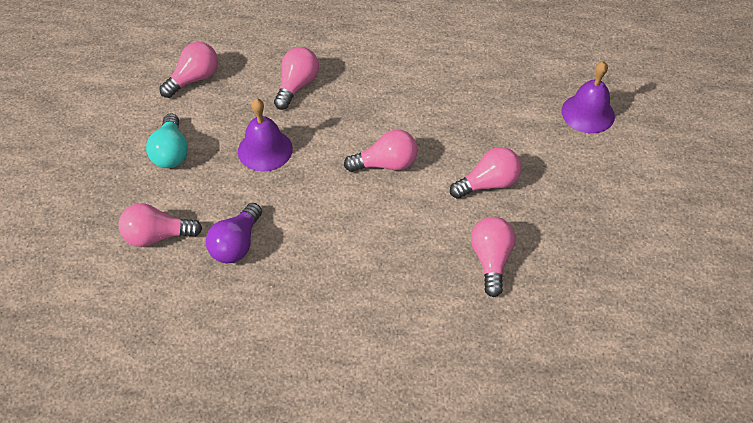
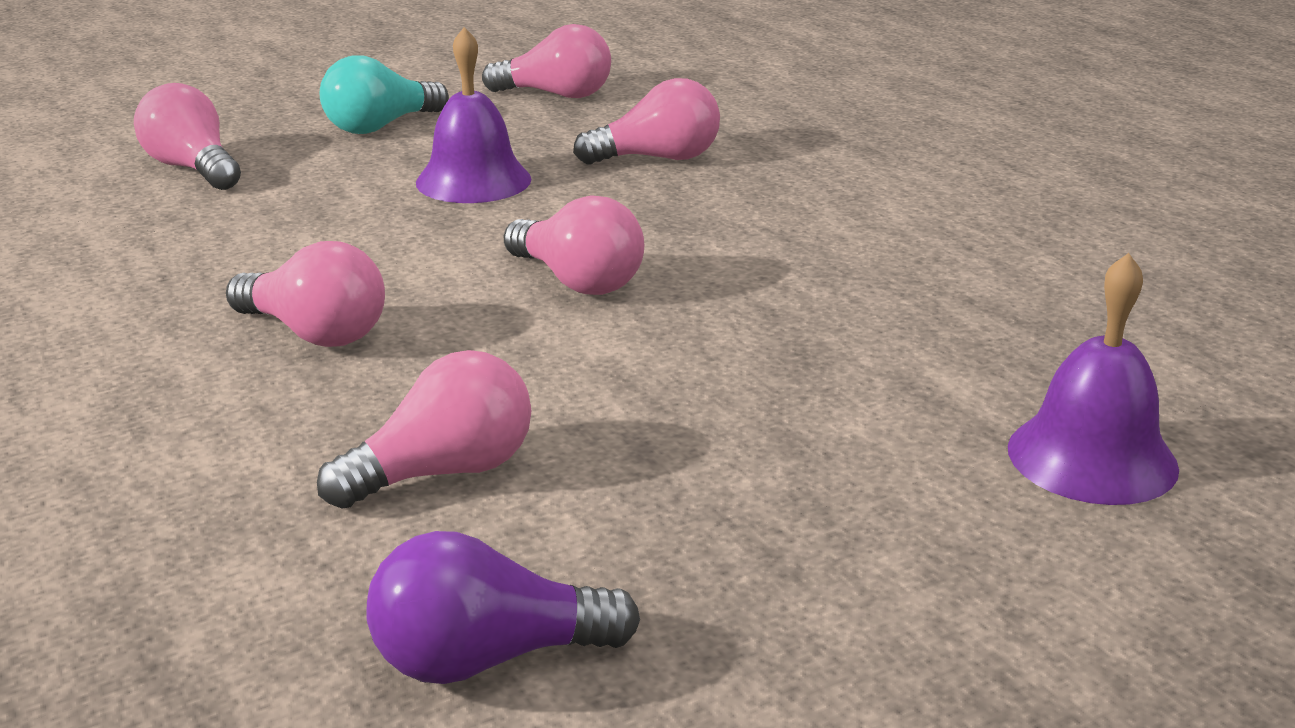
camera: 55 degrees right, 25 degrees down
purple light bulb [206,203,262,264] -> purple light bulb moved to [366,531,640,684]
pink light bulb [450,147,522,199] -> pink light bulb moved to [226,241,385,347]

